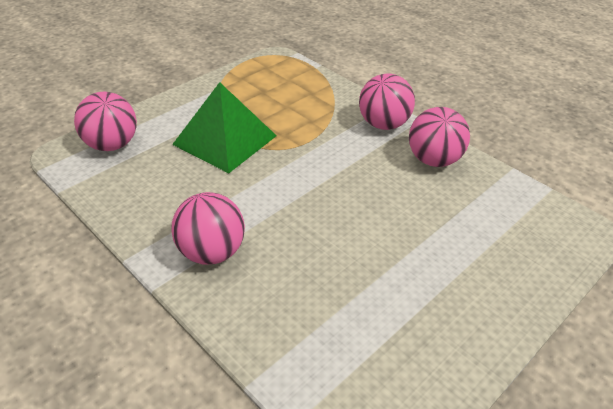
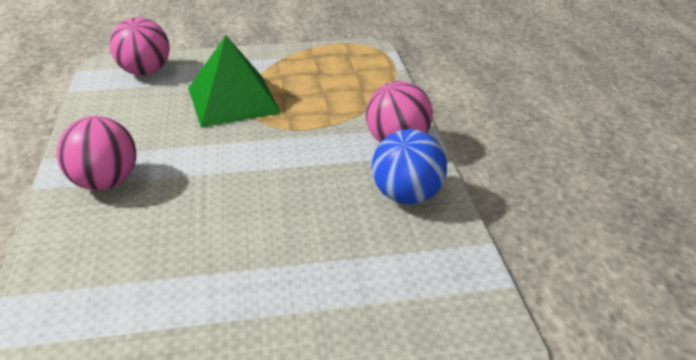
camera: 35 degrees right, 5 degrees down
pink ball [409,107,470,167] -> blue ball [372,129,447,204]

